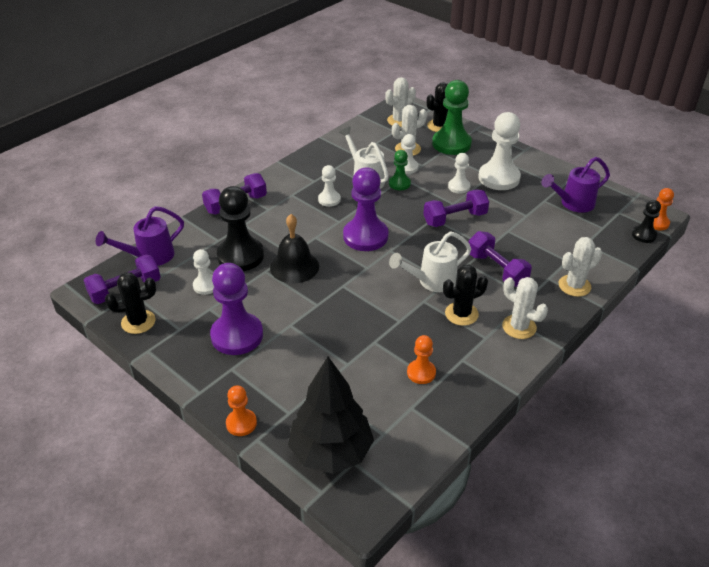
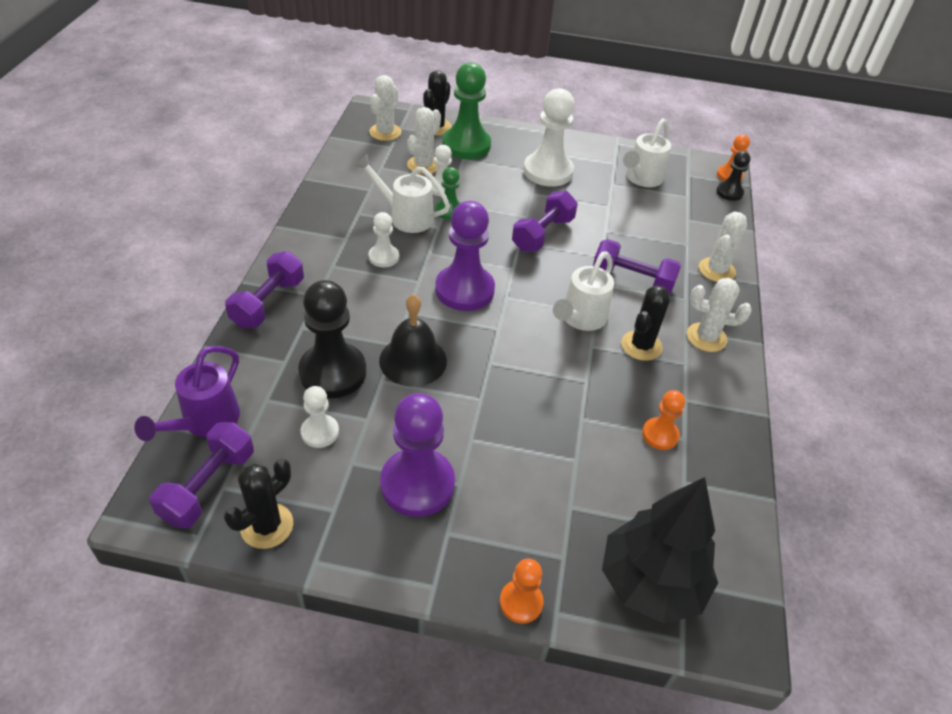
camera: 35 degrees left, 5 degrees up
white pawn [448,153,471,194] -> none
purple watering can [541,157,610,213] -> white watering can [623,119,671,187]

